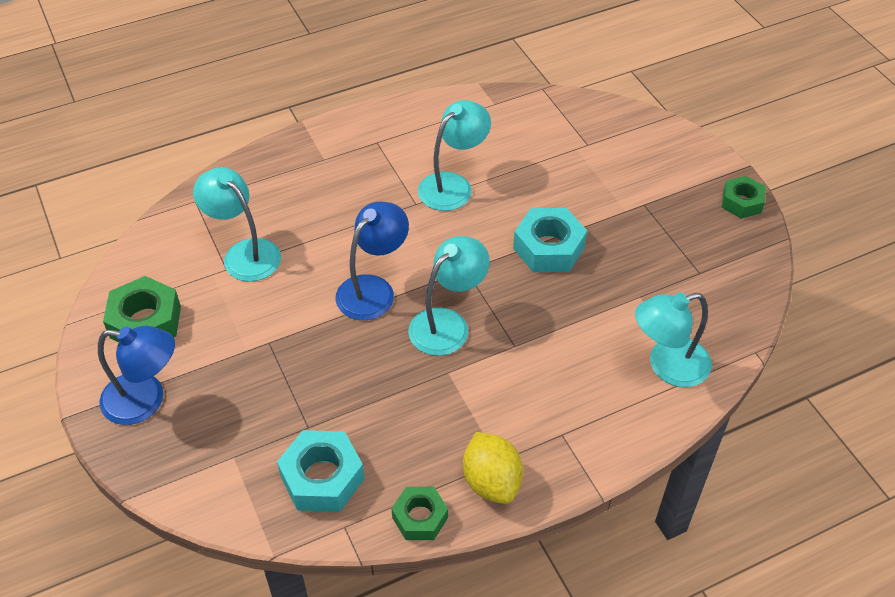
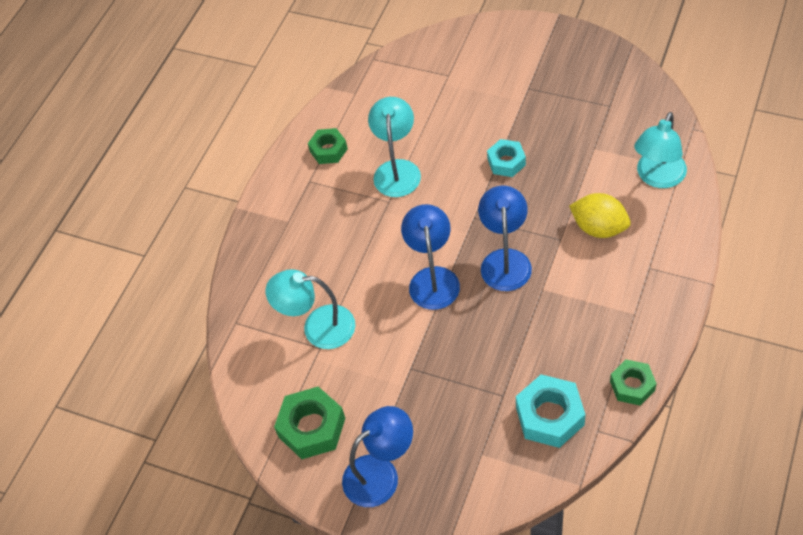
camera: 35 degrees left, 5 degrees up
turquoise lamp [408,236,490,356] -> blue lamp [478,186,532,291]
yellow lemon [463,432,523,504] -> yellow lemon moved to [569,193,631,238]
turquoise nut [513,208,587,272] -> turquoise nut [487,139,526,177], size x0.65
green nut [722,176,766,219] -> green nut moved to [308,128,348,164]

